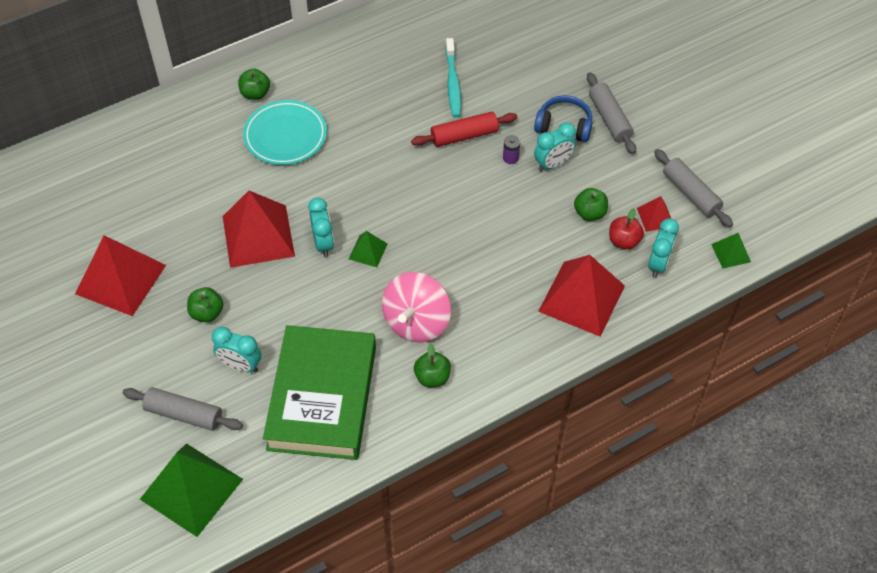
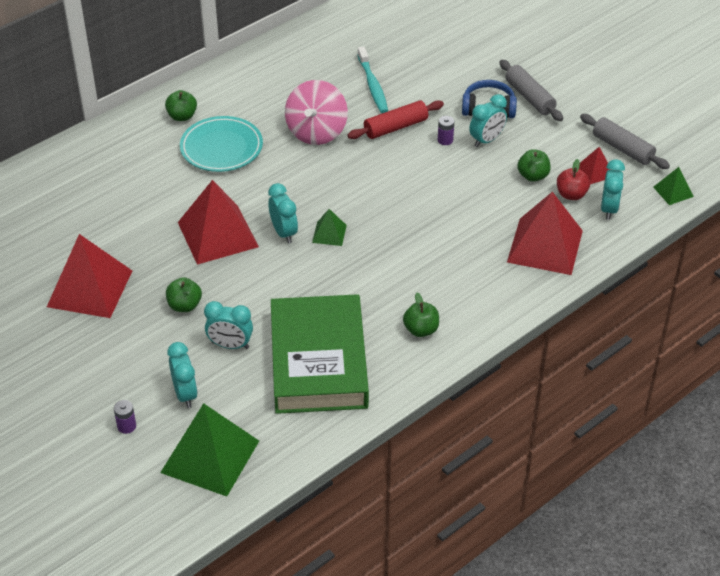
camera: 10 degrees left, 10 degrees down
grey rolling pin [123,387,243,431] -> turquoise clock [167,342,198,408]
pink spinning top [382,272,451,343] -> pink spinning top moved to [285,80,348,145]
none -> purple battery [114,400,136,434]

